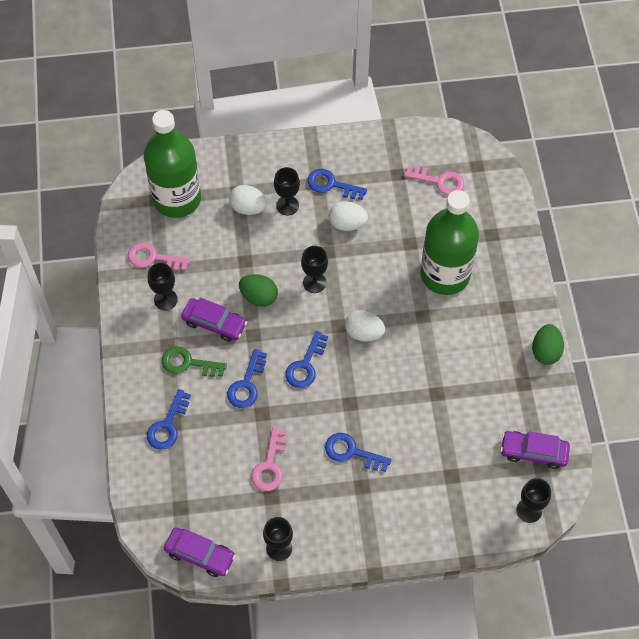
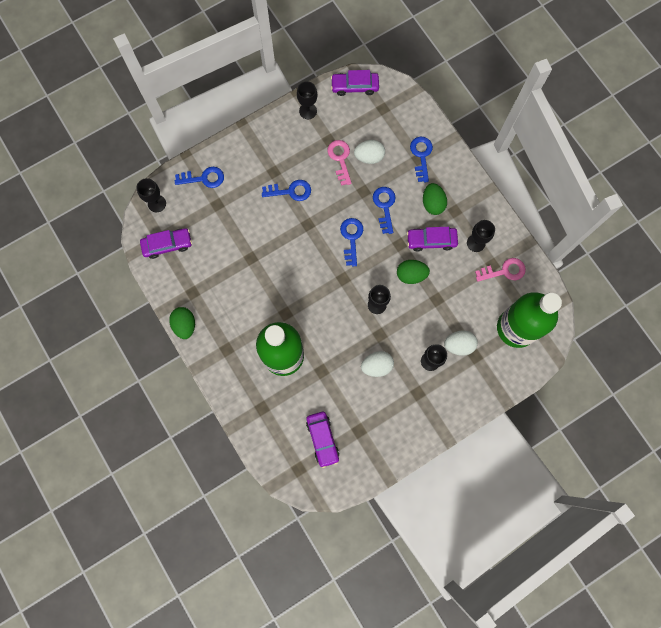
camera: 155 degrees right, 15 degrees up
green key [162,346,227,377] -> green egg [423,183,447,215]
blue key [307,169,367,200] -> blue key moved to [175,167,224,188]
white egg [345,310,385,342] -> white egg moved to [354,140,385,164]
pink key [404,165,464,195] -> purple car [306,412,339,468]

